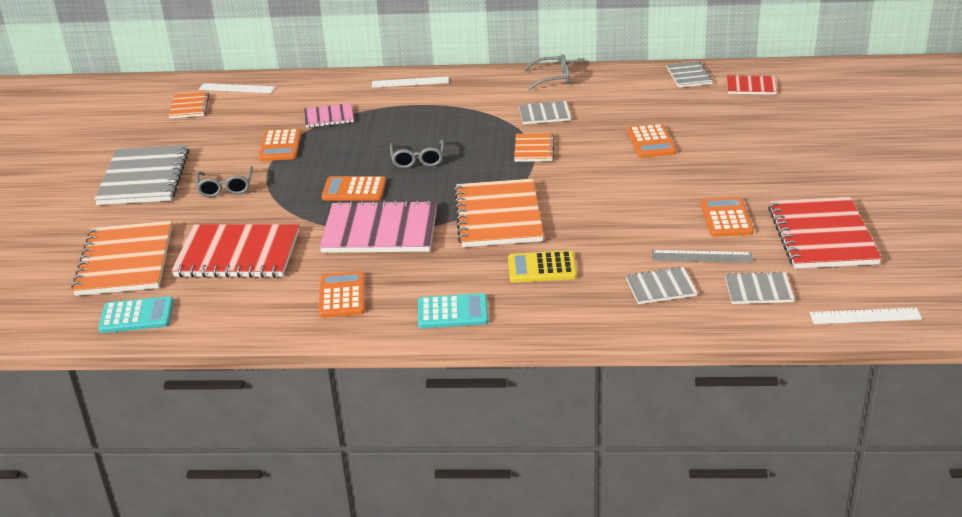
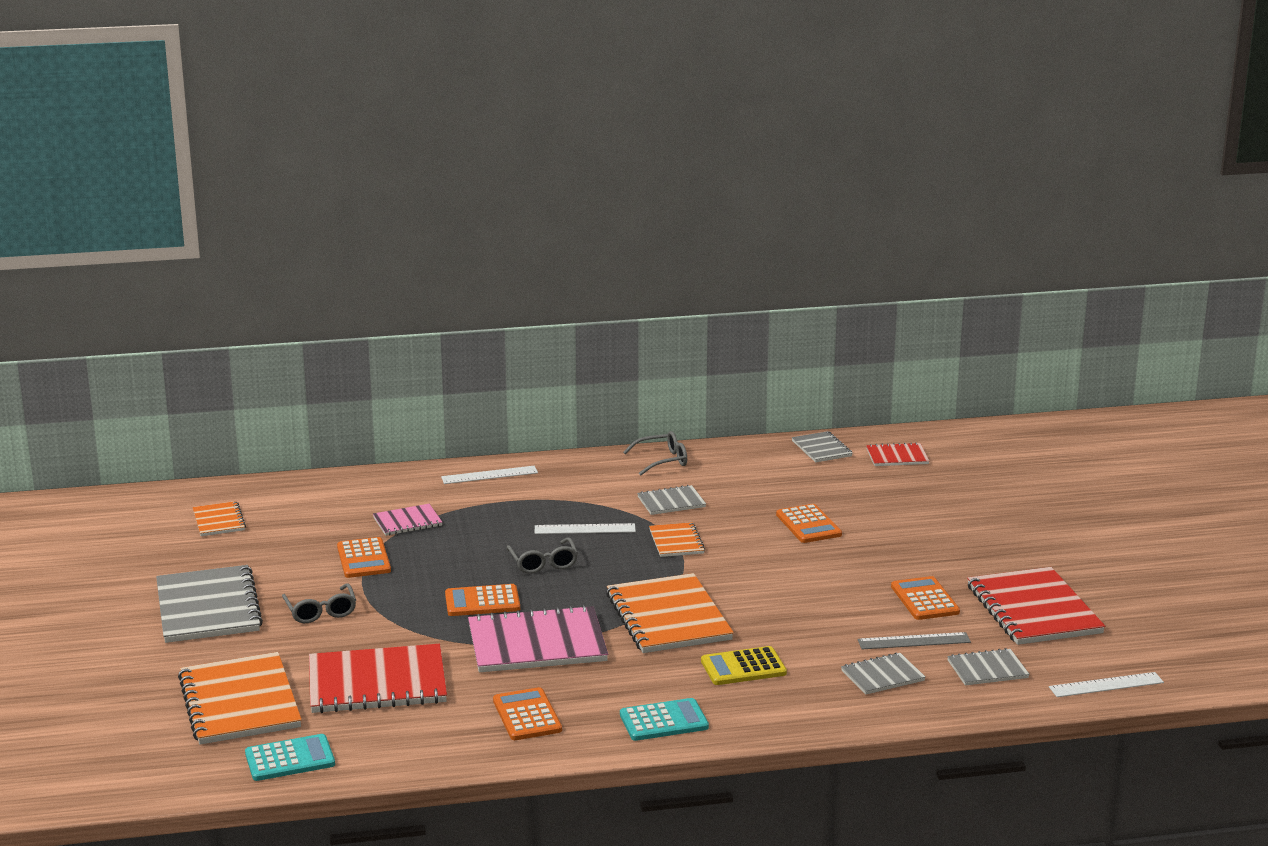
camera: 15 degrees left, 10 degrees down
white ruler [199,83,275,93] -> white ruler moved to [535,523,636,534]

